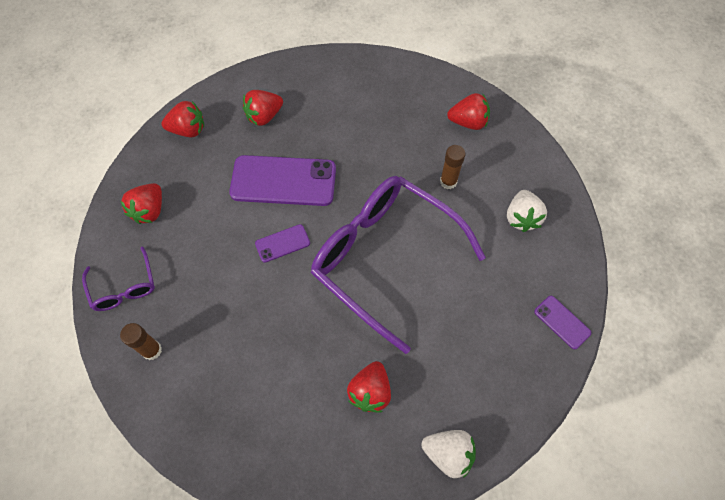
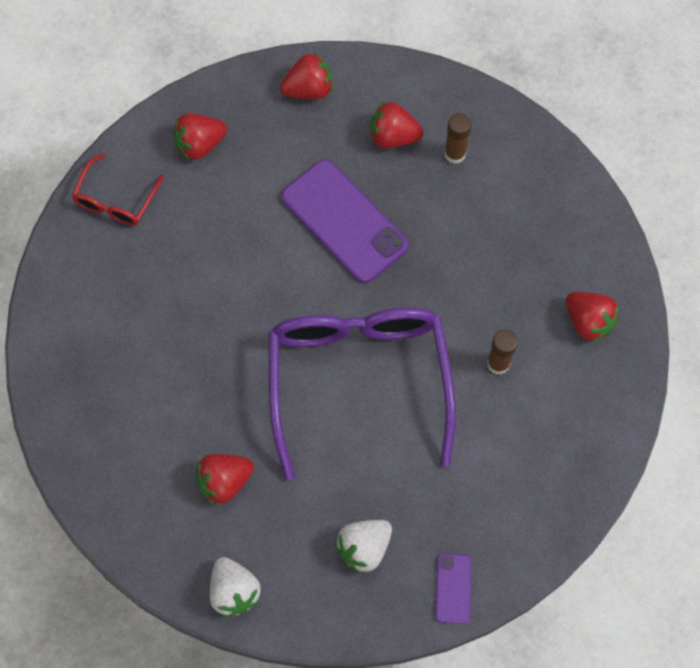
camera: 45 degrees right, 5 degrees up
purple glasses [82,247,155,311] -> red glasses [72,153,164,226]
brown glue stick [120,323,162,360] -> brown glue stick moved to [444,113,471,164]
red strawberry [161,101,204,138] -> red strawberry turned 60 degrees counterclockwise [280,52,333,99]
purple phone [255,224,310,263] -> none
white strawberry [507,190,547,232] -> white strawberry moved to [335,520,392,574]

